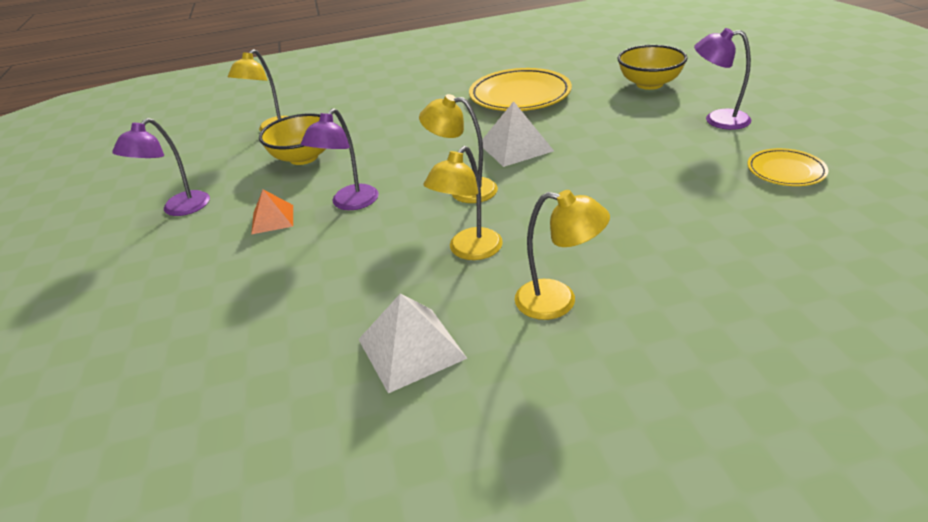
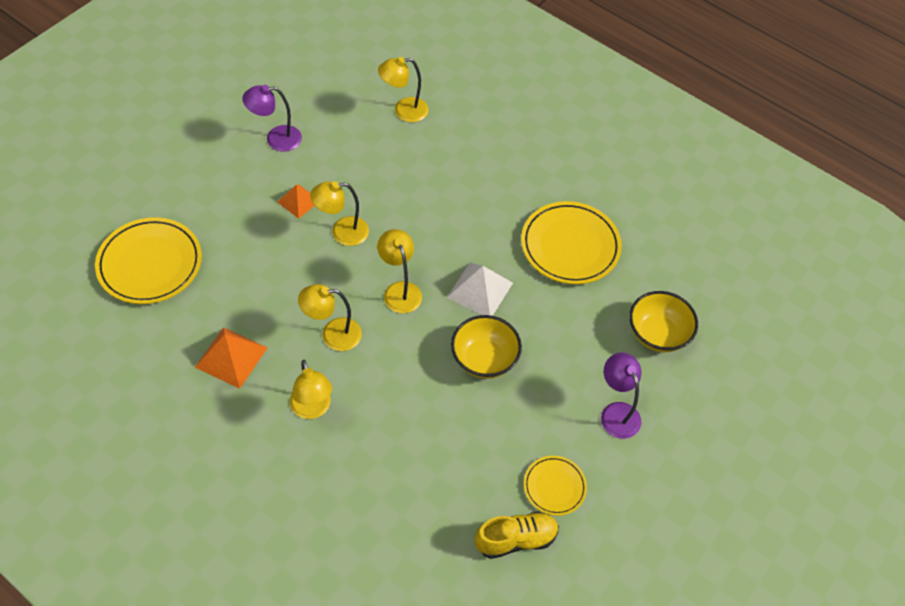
camera: 45 degrees right, 20 degrees up
yellow bowl [259,113,326,165] -> yellow bowl moved to [451,315,522,379]
purple lamp [301,108,379,210] -> yellow lamp [310,181,369,246]
white pyramid [358,293,468,393] -> orange pyramid [195,327,267,389]
none -> yellow plate [95,217,202,304]
none -> yellow shoe [475,511,559,559]

